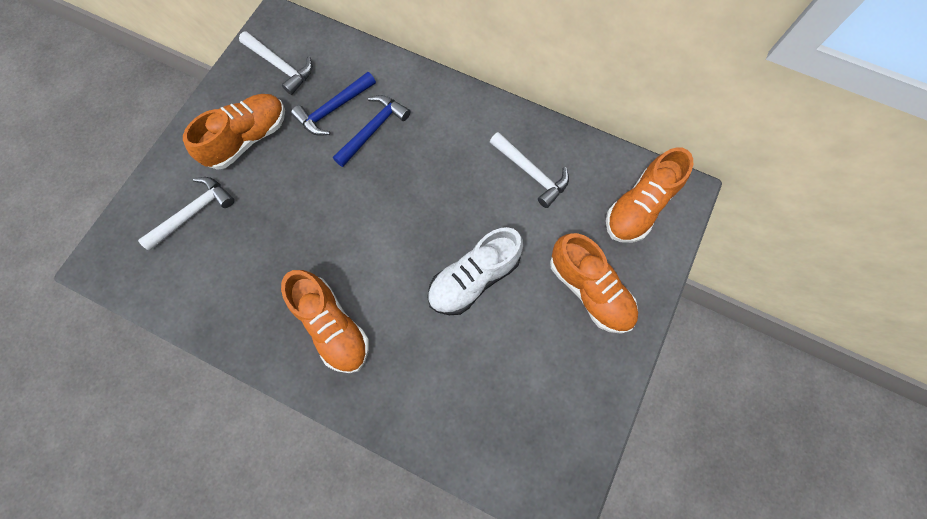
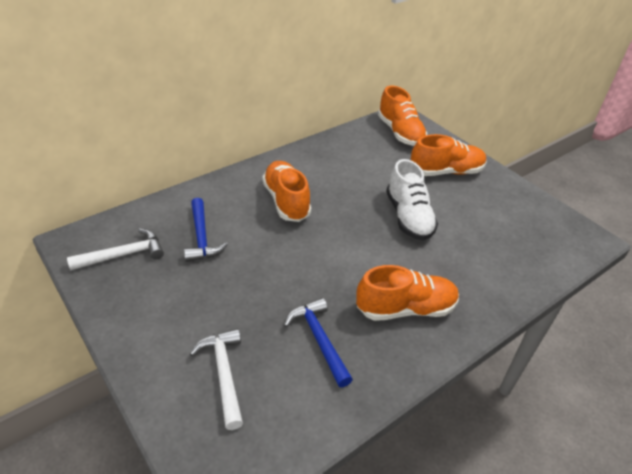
camera: 65 degrees left, 30 degrees down
orange shoe [183,94,285,170] -> orange shoe moved to [262,161,311,222]
blue hammer [333,95,410,167] -> blue hammer moved to [284,298,353,387]
white hammer [490,132,569,208] -> none

